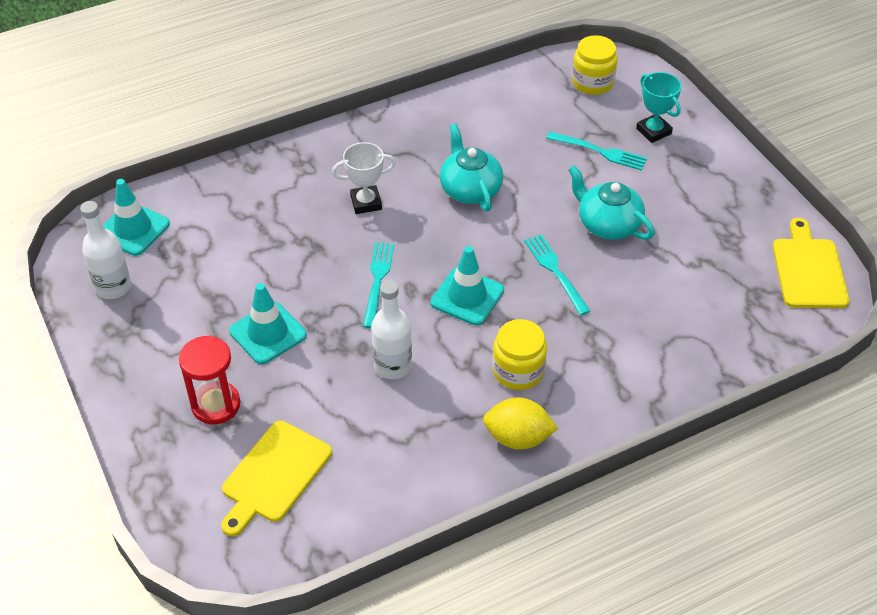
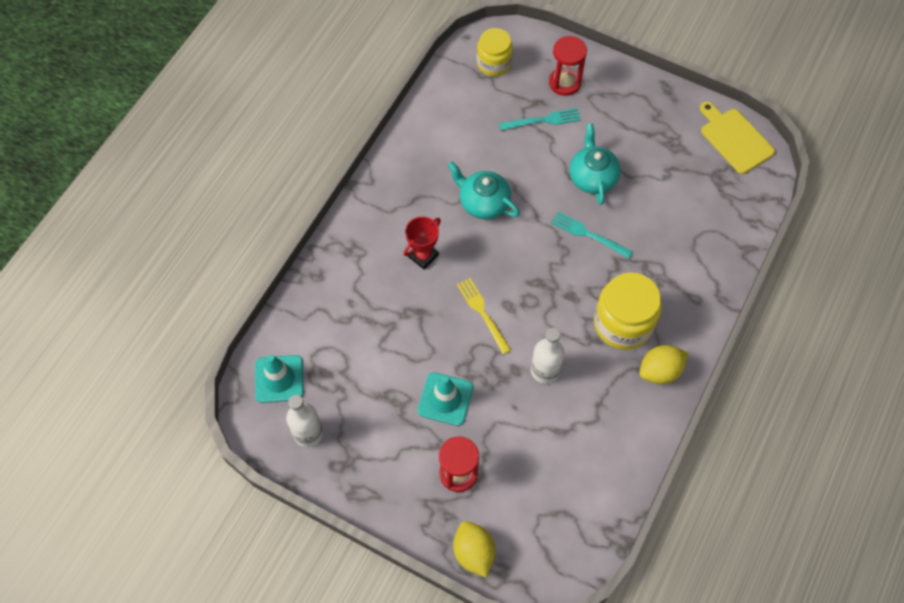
camera: 35 degrees left, 15 degrees up
yellow cutting board [221,421,332,536] -> none
white trophy [332,142,396,214] -> red trophy [404,217,441,270]
turquoise fork [363,242,394,328] -> yellow fork [457,278,511,354]
turquoise traffic cone [431,246,504,325] -> none
yellow jar [492,319,547,390] -> yellow jar [594,272,662,350], size x1.54
turquoise teapot [568,165,655,240] -> turquoise teapot turned 75 degrees clockwise [569,123,621,205]
turquoise trophy [636,72,682,143] -> red hourglass [549,36,587,96]
none -> yellow lemon [453,521,495,577]

